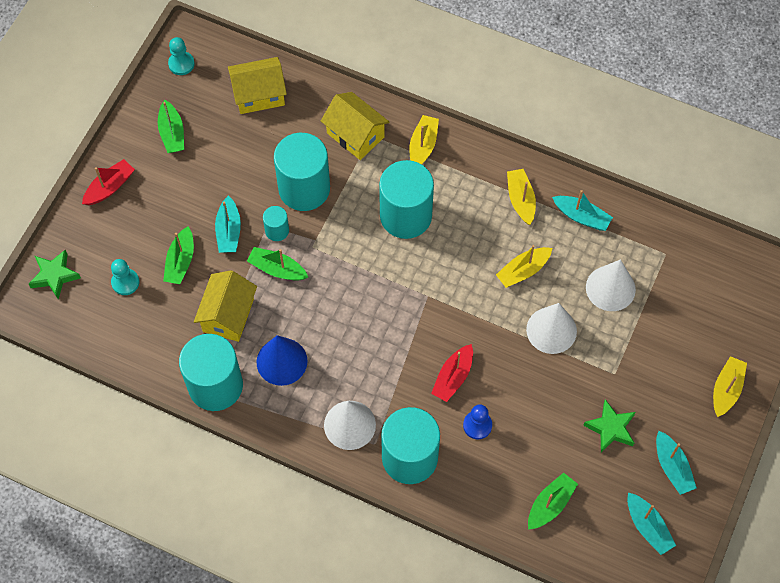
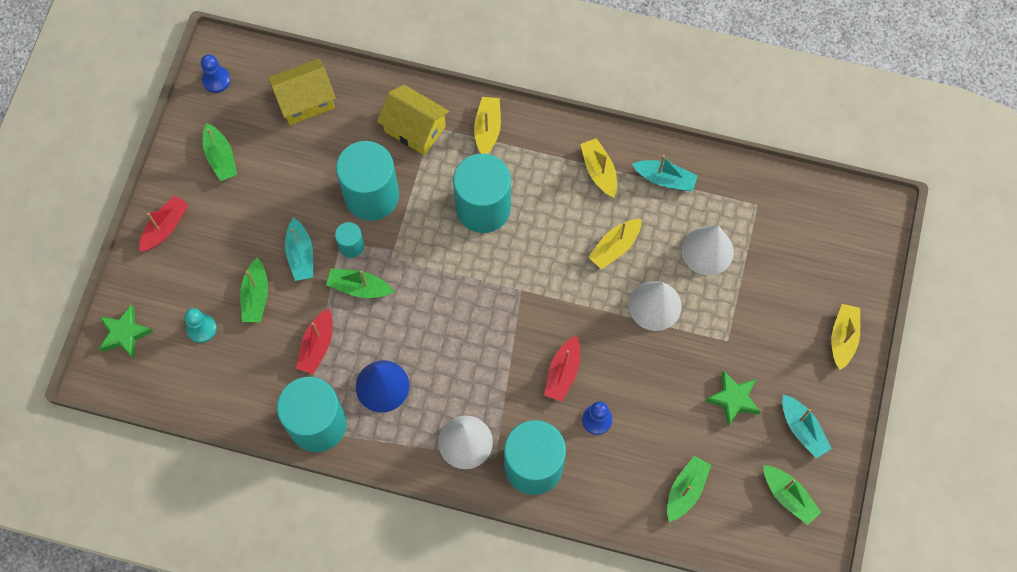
camera: 10 degrees left, 5 degrees up
turquoise pawn [168,37,195,75] -> blue pawn [201,54,231,93]
yellow house [194,270,257,342] -> red boat [296,308,333,374]
turquoise boat [627,492,676,555] -> green boat [763,465,821,525]

